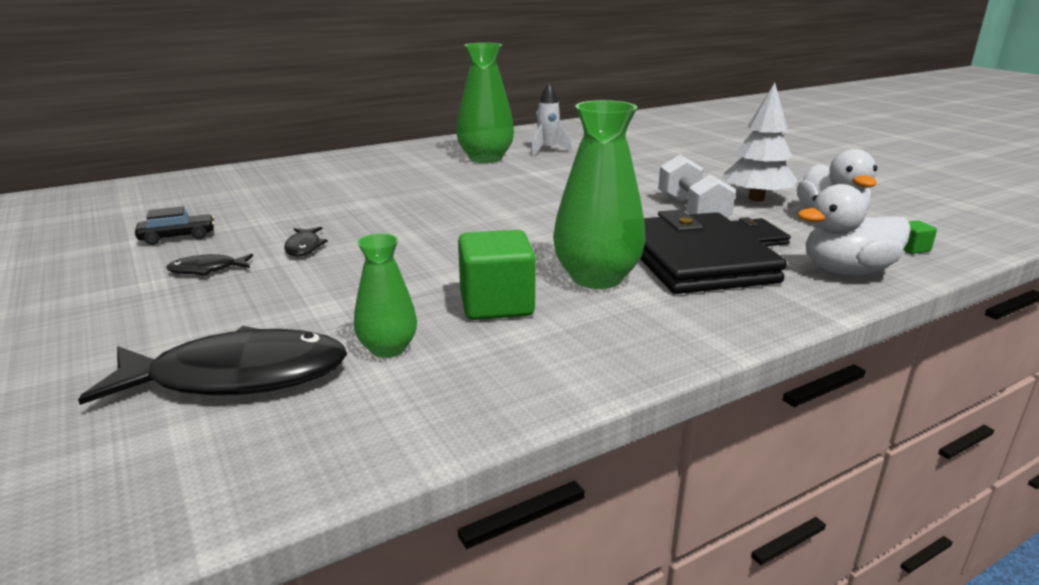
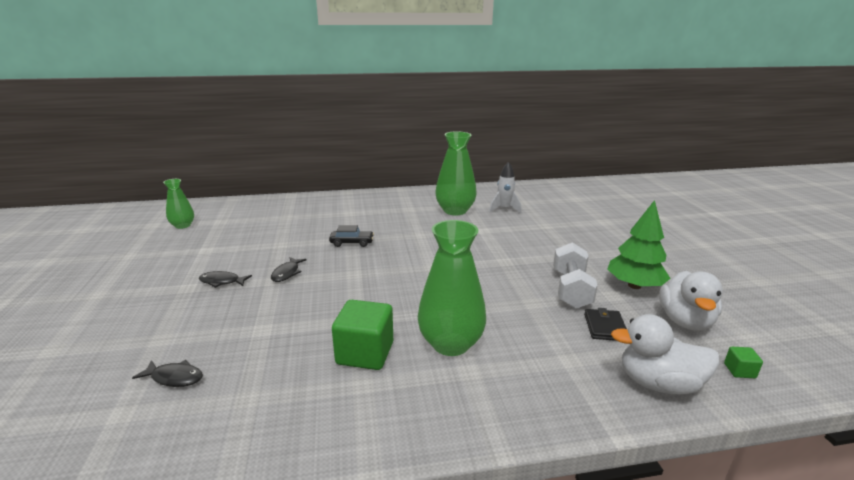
camera: 20 degrees right, 0 degrees up
black fish [78,326,347,405] -> black fish [132,360,203,387], size x0.45
black car [135,206,215,245] -> black car moved to [329,225,374,247]
green vase [354,233,417,358] -> green vase moved to [163,179,194,229]
black wallet [640,210,787,294] -> none
white tree [723,83,798,202] -> green tree [607,200,671,289]

